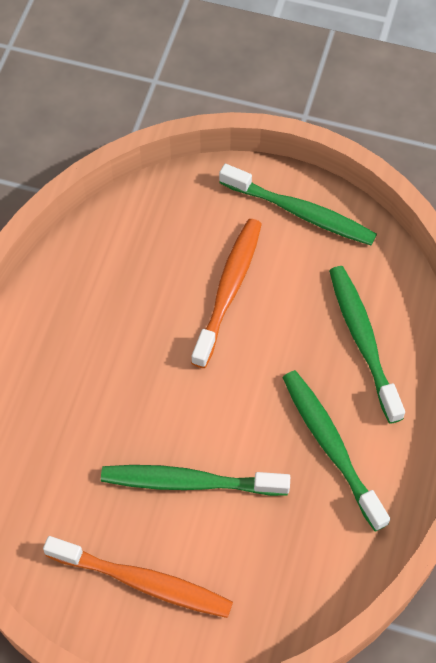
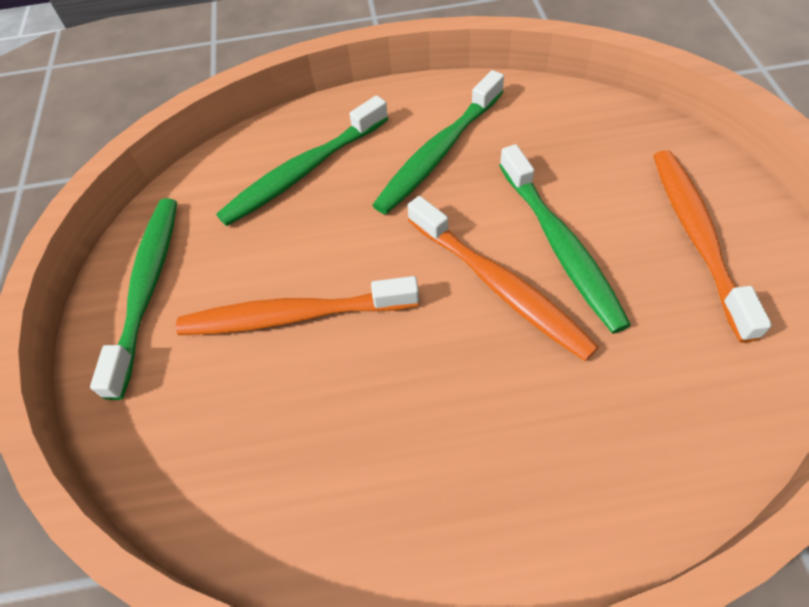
camera: 110 degrees left, 5 degrees down
none -> orange toothbrush [407,196,599,361]

